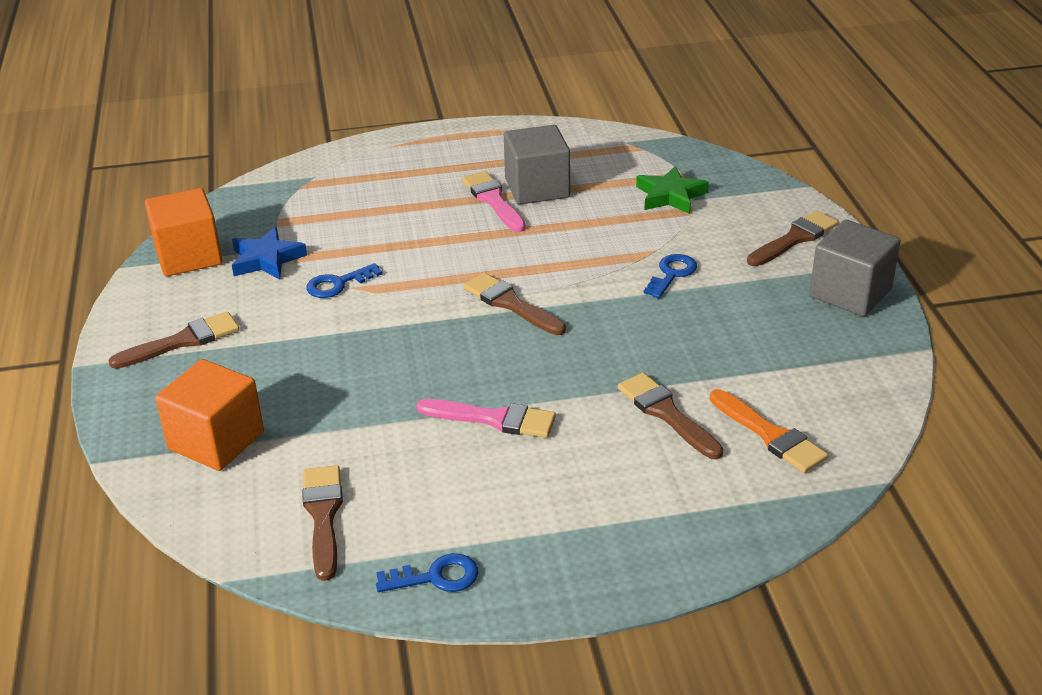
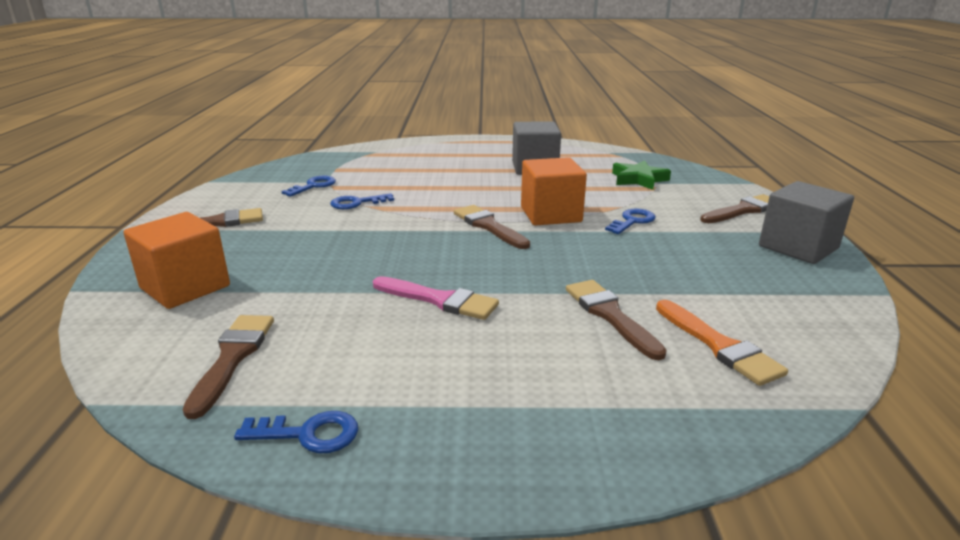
camera: 10 degrees right, 10 degrees down
orange cube [145,188,223,276] -> orange cube moved to [521,157,587,225]
blue star [232,227,307,279] -> blue key [282,176,336,197]
pink brush [462,171,526,232] -> none

